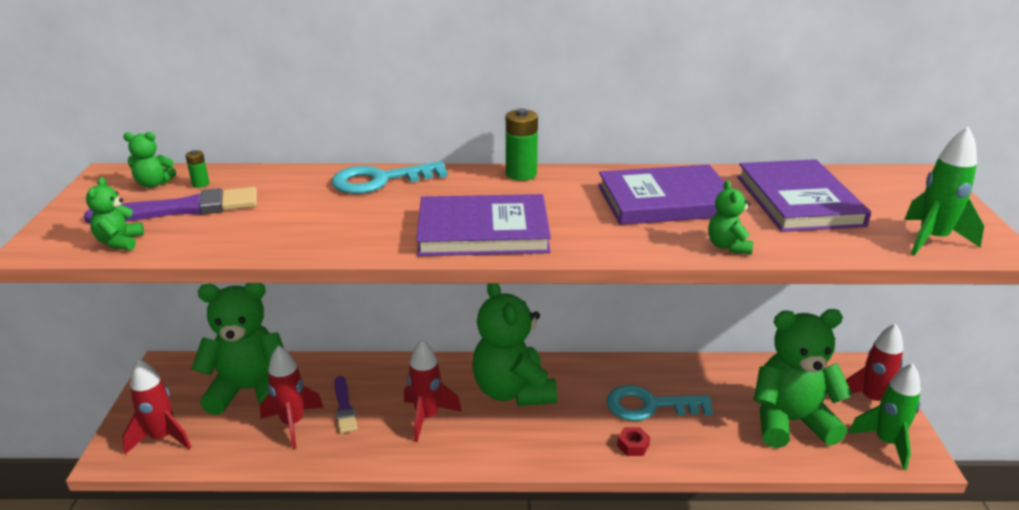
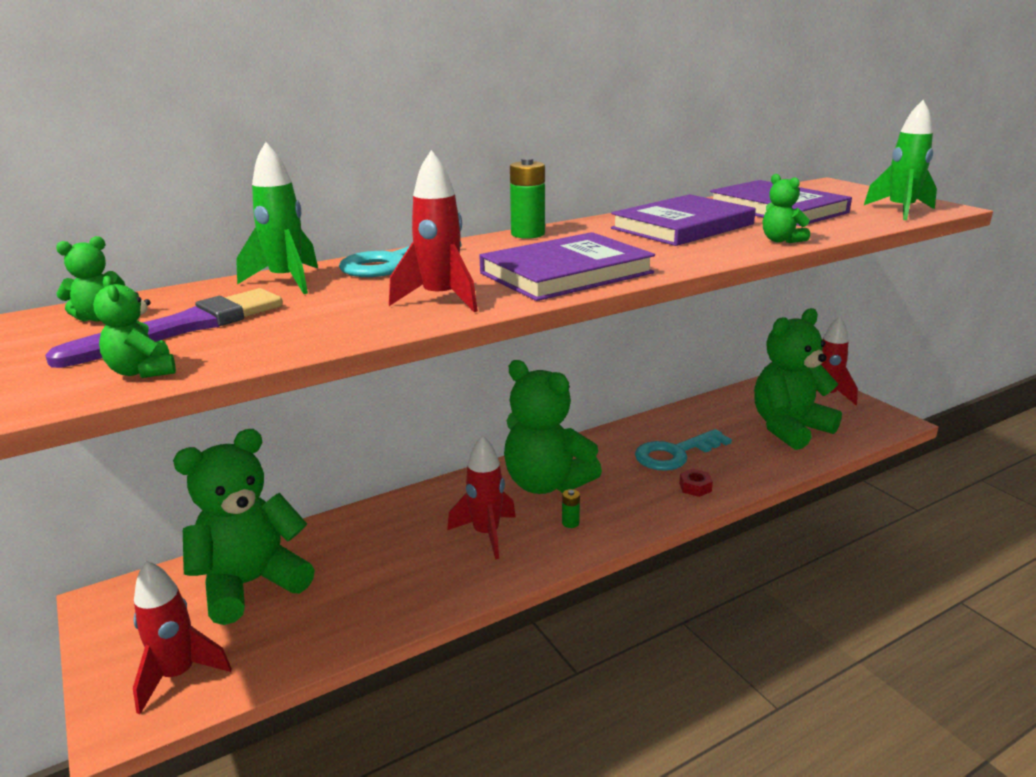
camera: 30 degrees left, 5 degrees down
green battery [185,150,209,188] -> green battery moved to [562,489,580,528]
red rocket [260,345,324,449] -> red rocket moved to [389,150,478,312]
purple brush [335,376,358,434] -> none
green rocket [848,363,921,470] -> green rocket moved to [236,142,318,294]

